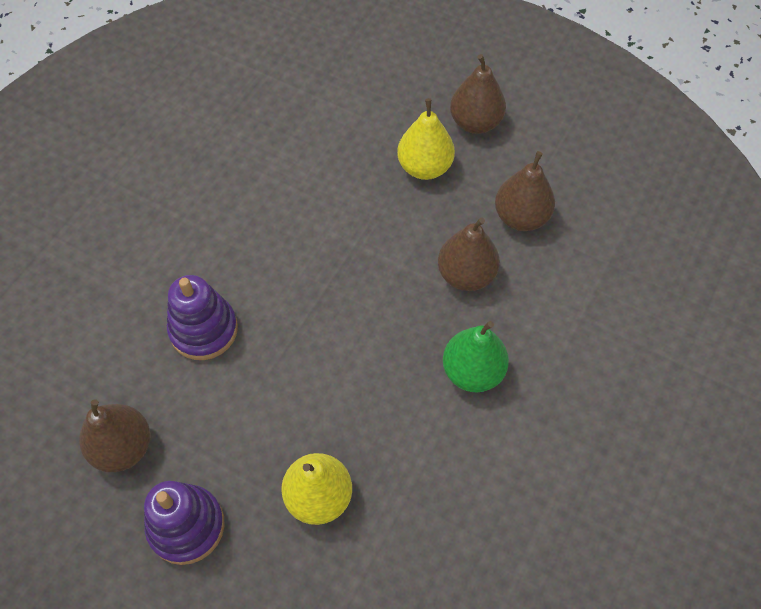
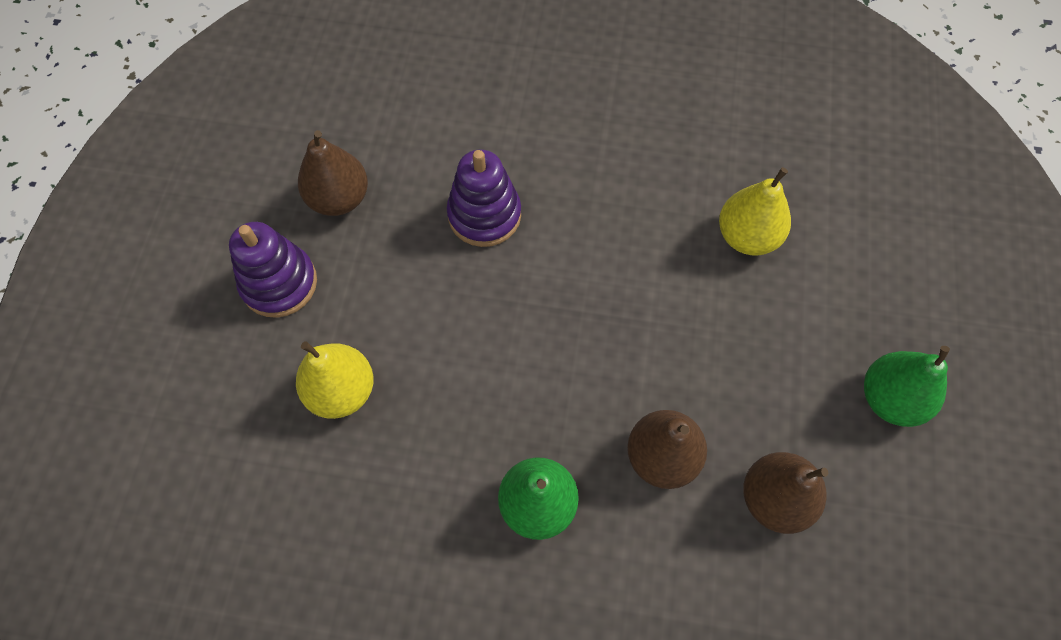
camera: 70 degrees right, 5 degrees up
yellow pear [397,98,455,180] -> yellow pear moved to [719,167,791,256]
brown pear [450,54,506,134] -> green pear [864,346,950,427]

